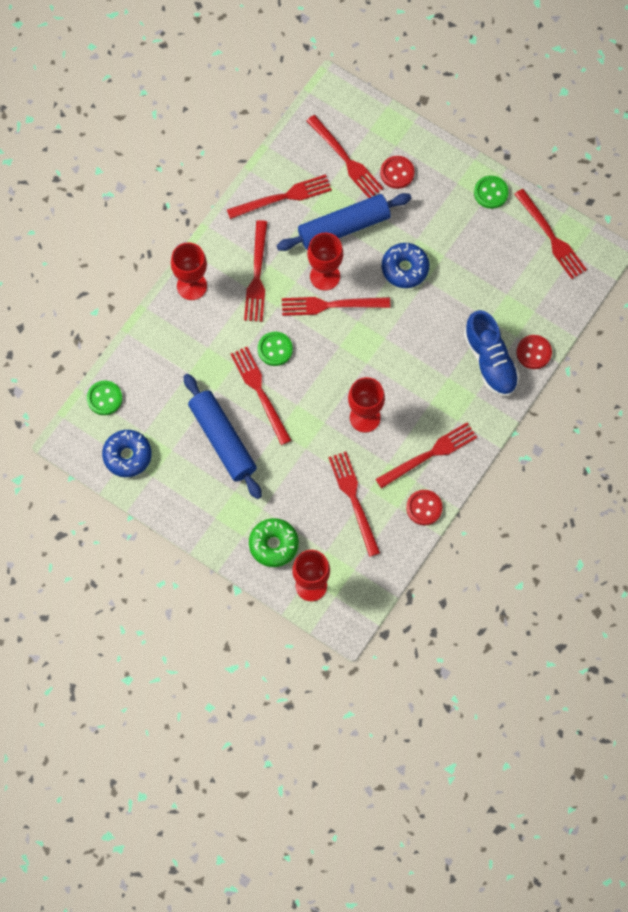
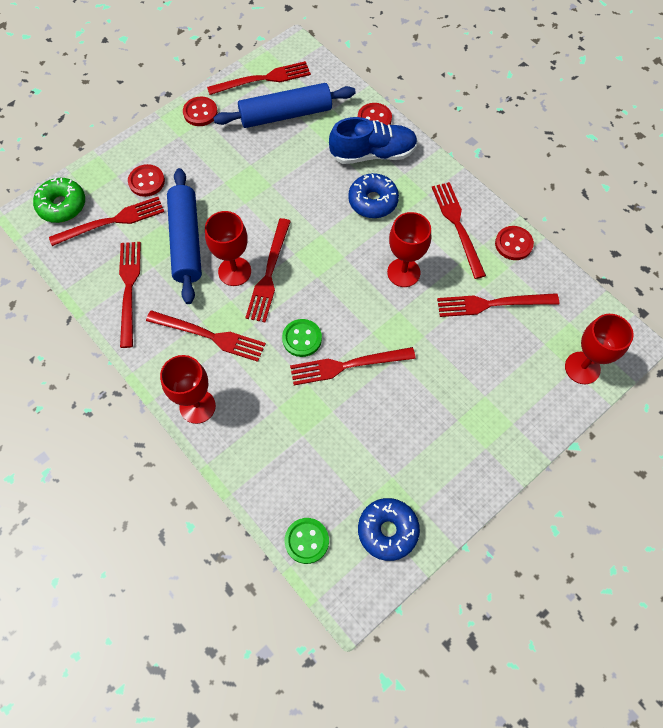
camera: 75 degrees left, 5 degrees down
blue rolling pin [183,374,262,499] -> blue rolling pin moved to [213,83,356,128]
green donut [249,518,299,567] -> green donut moved to [33,177,85,223]
blue donut [382,243,429,288] -> blue donut moved to [348,173,399,218]
green button [474,176,509,209] -> red button [183,96,218,126]

